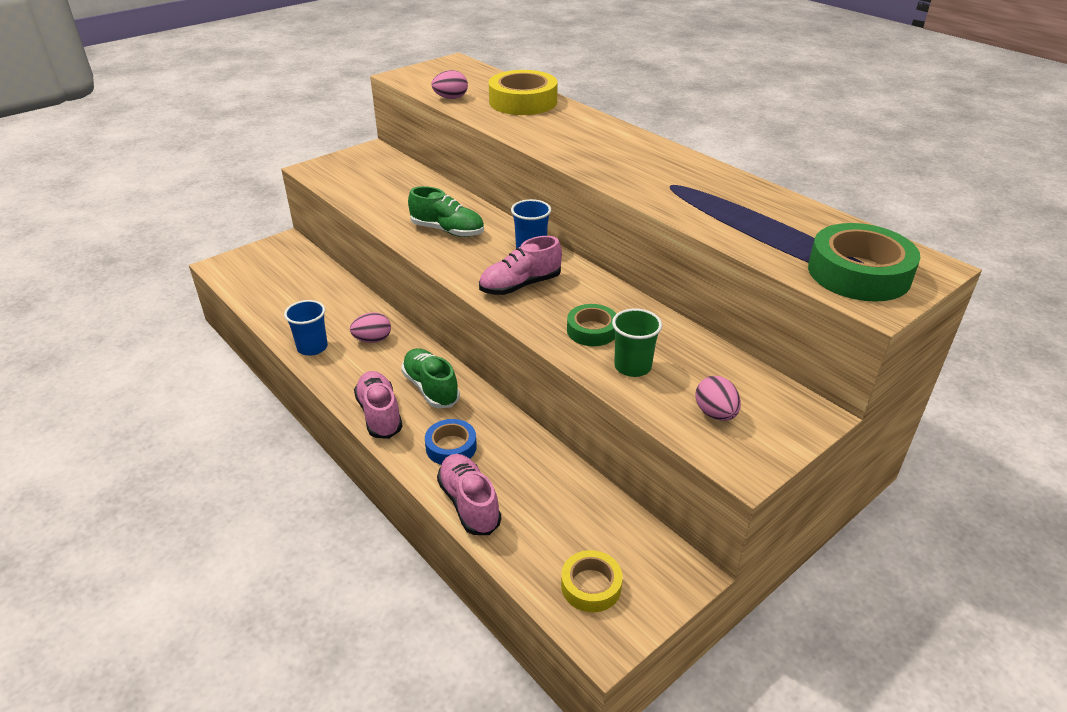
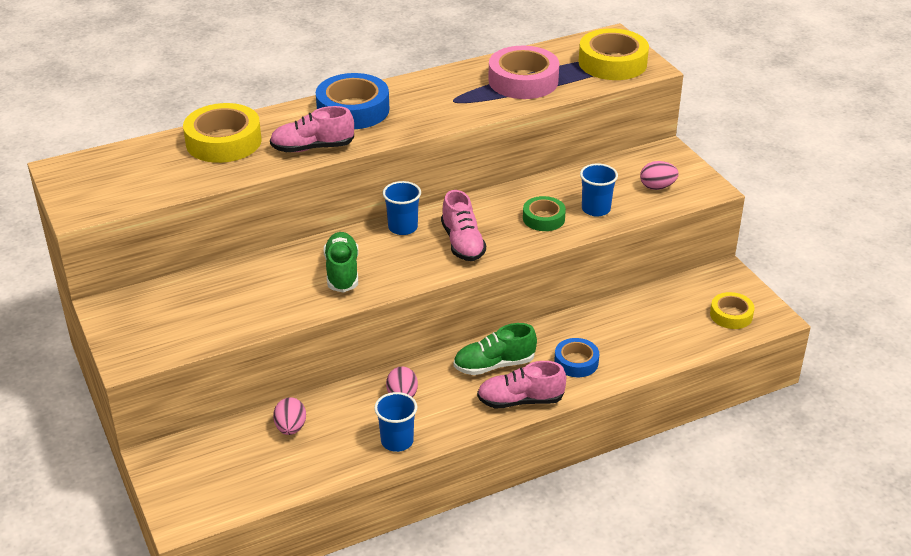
camera: 75 degrees left, 0 degrees up
green shoe [408,186,484,237] -> green shoe turned 45 degrees counterclockwise [324,232,359,293]
pink egg [432,70,468,99] -> pink egg moved to [273,397,306,435]
pink shoe [437,454,501,535] -> pink shoe moved to [270,106,354,152]
green cup [612,308,662,377] -> blue cup [580,163,618,217]
green tape [808,223,921,302] -> yellow tape [579,28,649,80]
none -> blue tape [316,73,389,129]
none -> pink tape [488,46,559,99]

